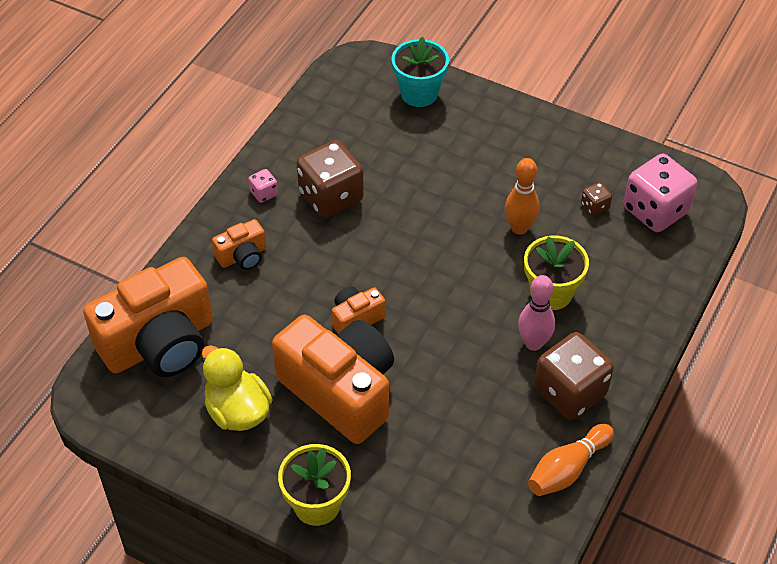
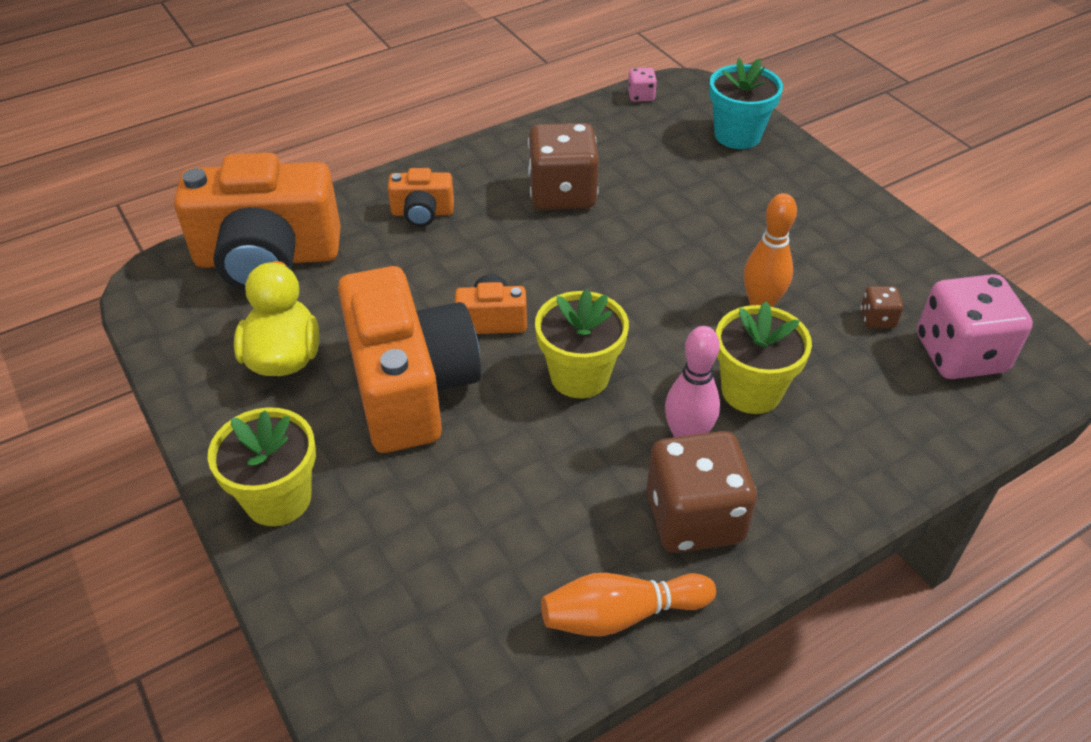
camera: 30 degrees right, 5 degrees down
pink dice [248,169,278,203] -> pink dice moved to [628,68,657,102]
none -> yellow flower pot [535,289,629,398]

